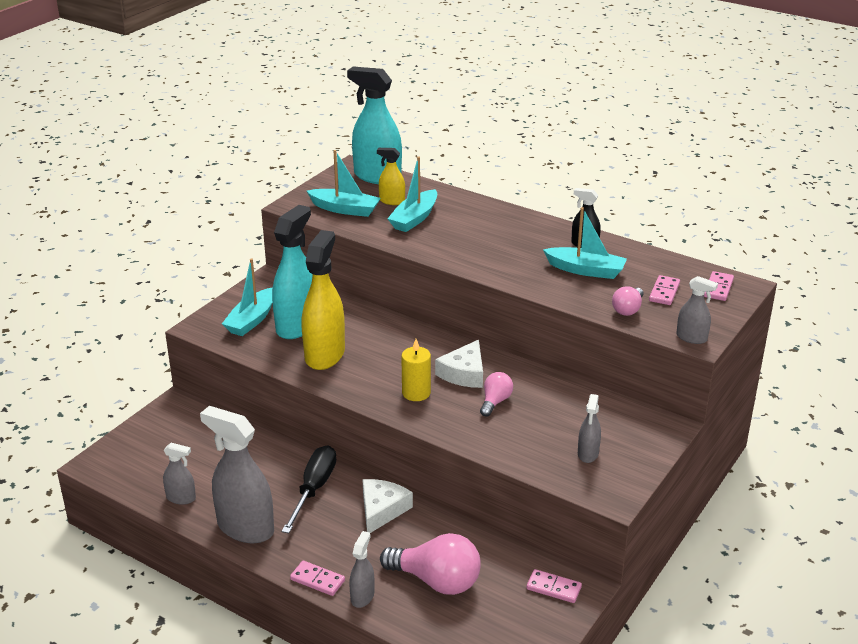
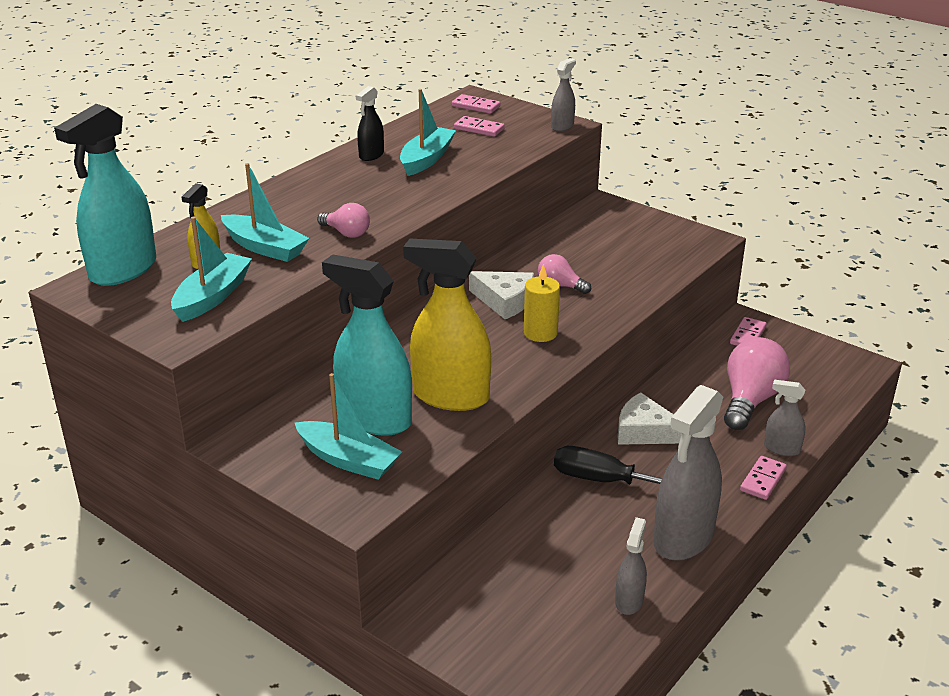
camera: 85 degrees left, 0 degrees up
grey spray bottle [578,394,601,463] -> none
pink light bulb [612,286,643,316] -> pink light bulb moved to [317,203,370,238]

